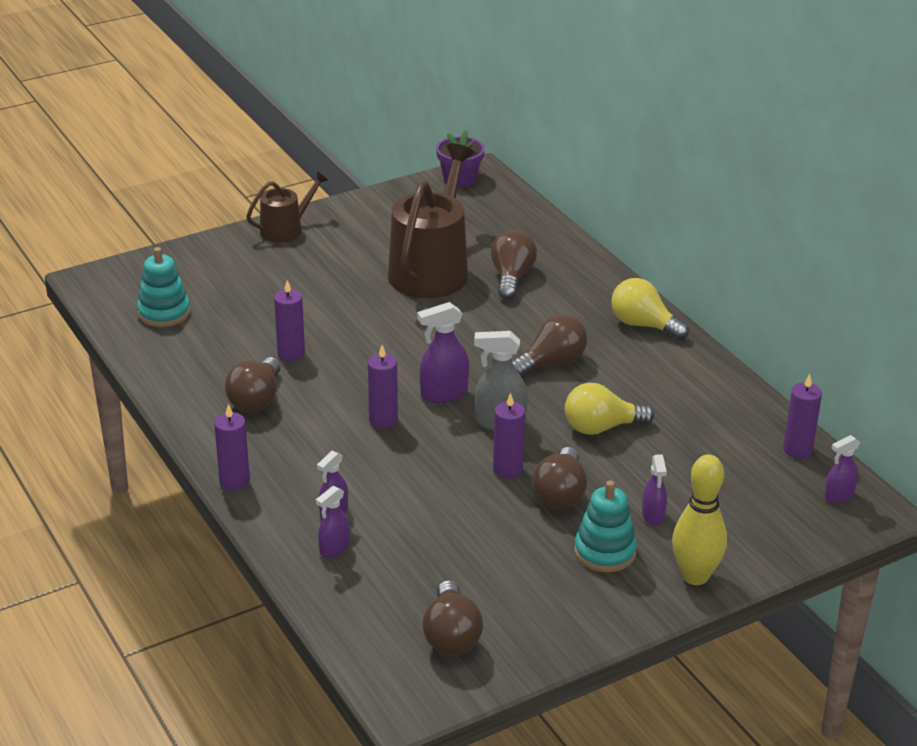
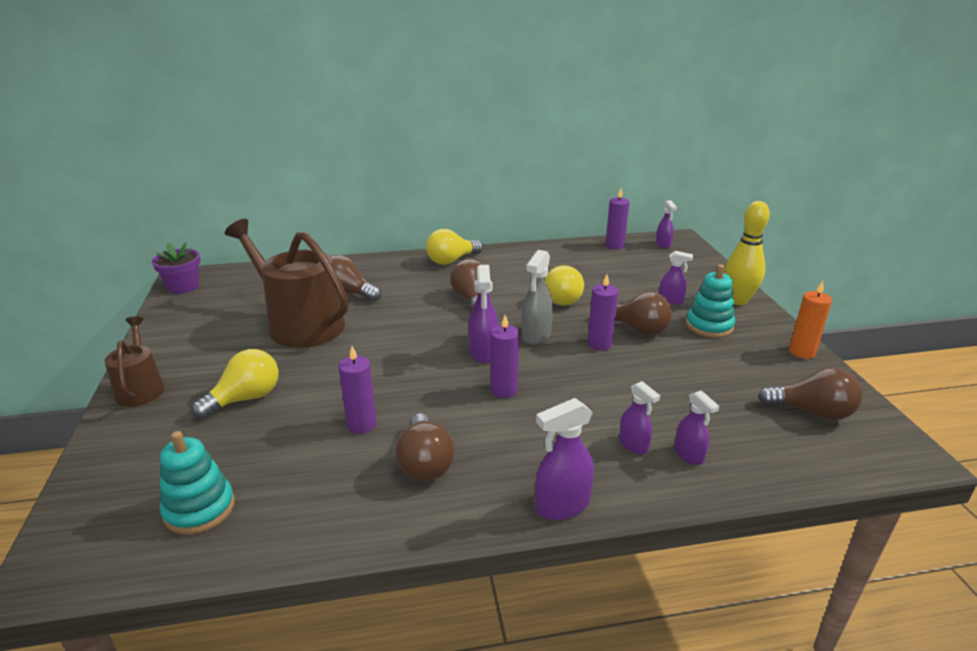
camera: 70 degrees left, 5 degrees down
purple candle [214,404,250,490] -> purple spray bottle [535,398,594,520]
brown light bulb [225,357,281,412] -> brown light bulb turned 45 degrees clockwise [396,413,455,481]
none -> yellow light bulb [192,349,279,419]
none -> orange candle [789,281,832,359]

